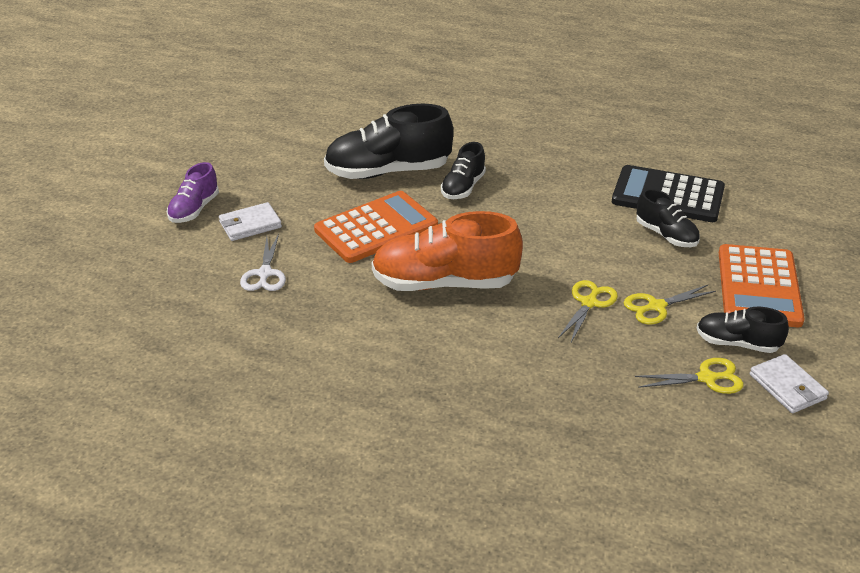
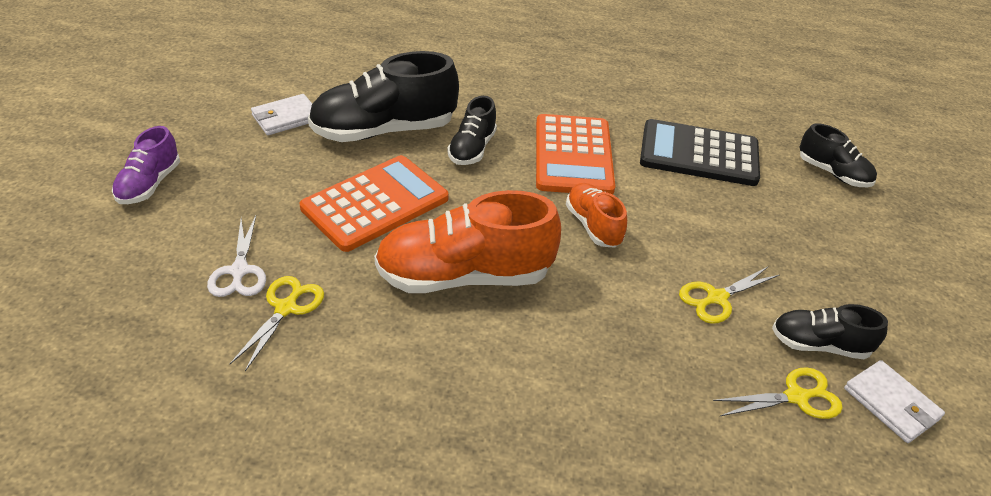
camera: 10 degrees left, 5 degrees up
white wallet [219,202,282,241] -> white wallet moved to [251,94,312,135]
yellow scissors [558,280,618,342] -> yellow scissors moved to [230,276,324,371]
black shoe [636,189,700,247] -> black shoe moved to [799,123,877,187]
orange calculator [719,244,805,327] -> orange calculator moved to [536,114,615,195]
none -> orange shoe [566,183,627,248]

